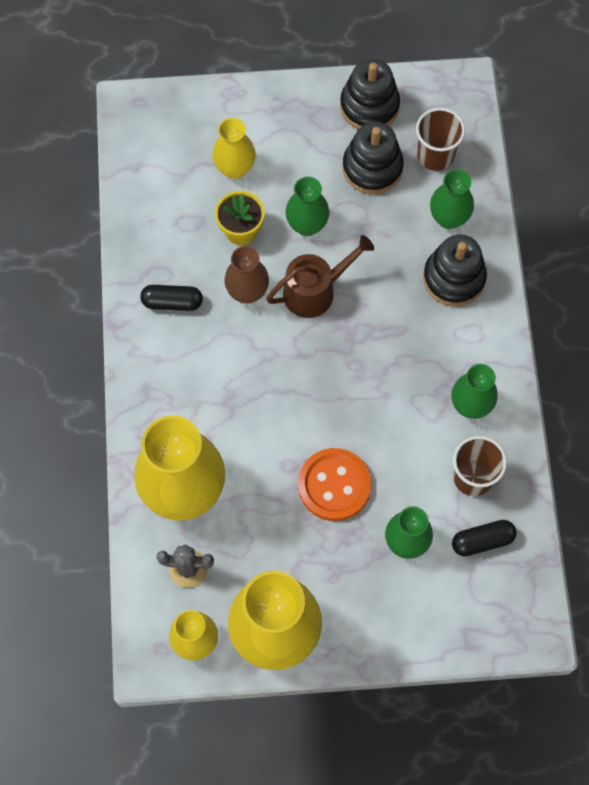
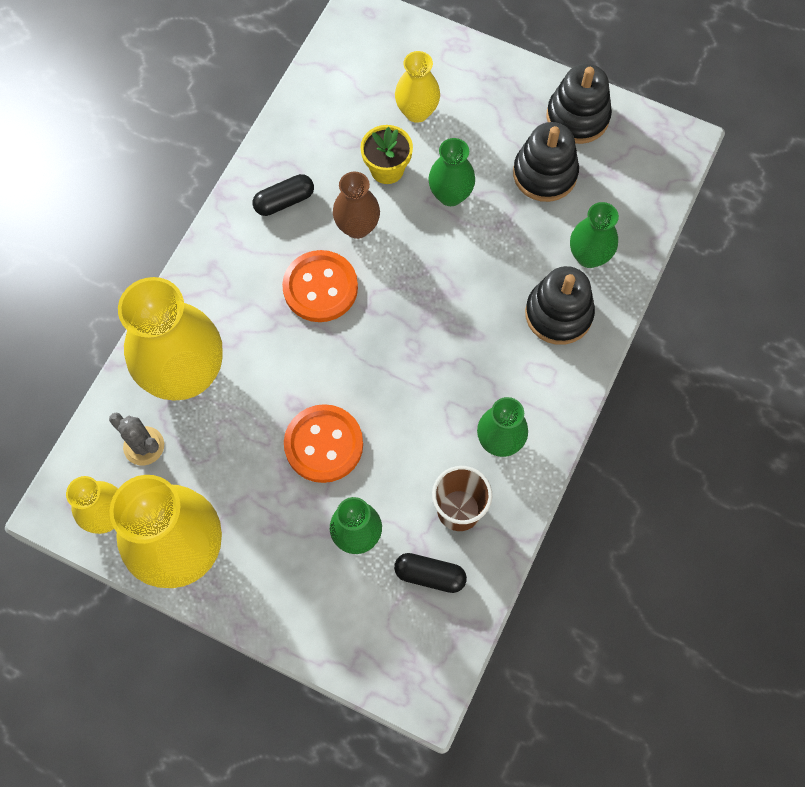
camera: 30 degrees right, 0 degrees up
black capsule [140,285,203,311] -> black capsule turned 60 degrees counterclockwise [253,174,314,216]
brown watering can [266,235,374,318] -> none
brown cup [416,108,465,171] -> none
none -> orange button [282,250,358,322]

